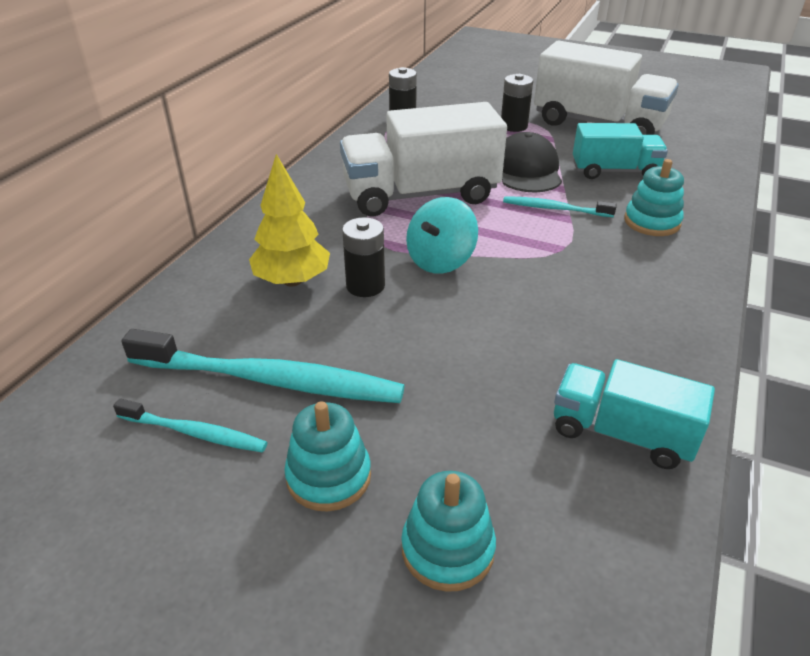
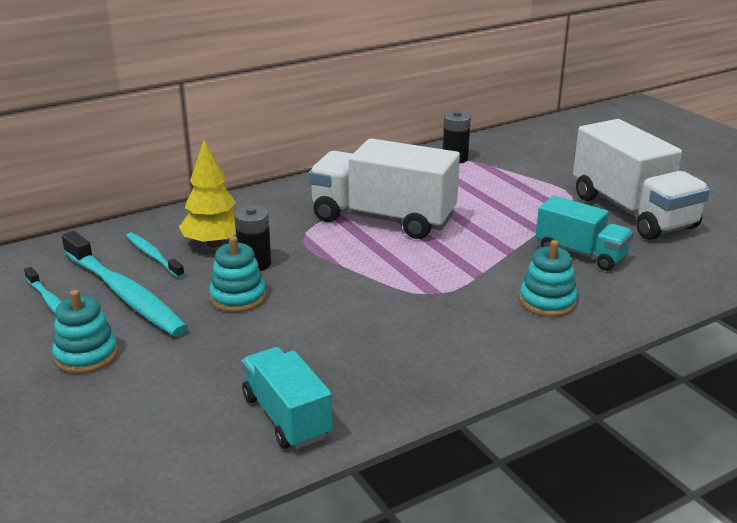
camera: 35 degrees right, 10 degrees down
turquoise stacking toy [401,471,496,592] -> turquoise stacking toy moved to [209,236,266,312]
turquoise spinning top [406,197,478,274] -> none
black battery [501,74,533,132] -> none
black cap [502,132,562,193] -> none
turquoise toothbrush [503,196,617,217] -> turquoise toothbrush moved to [126,232,184,278]

